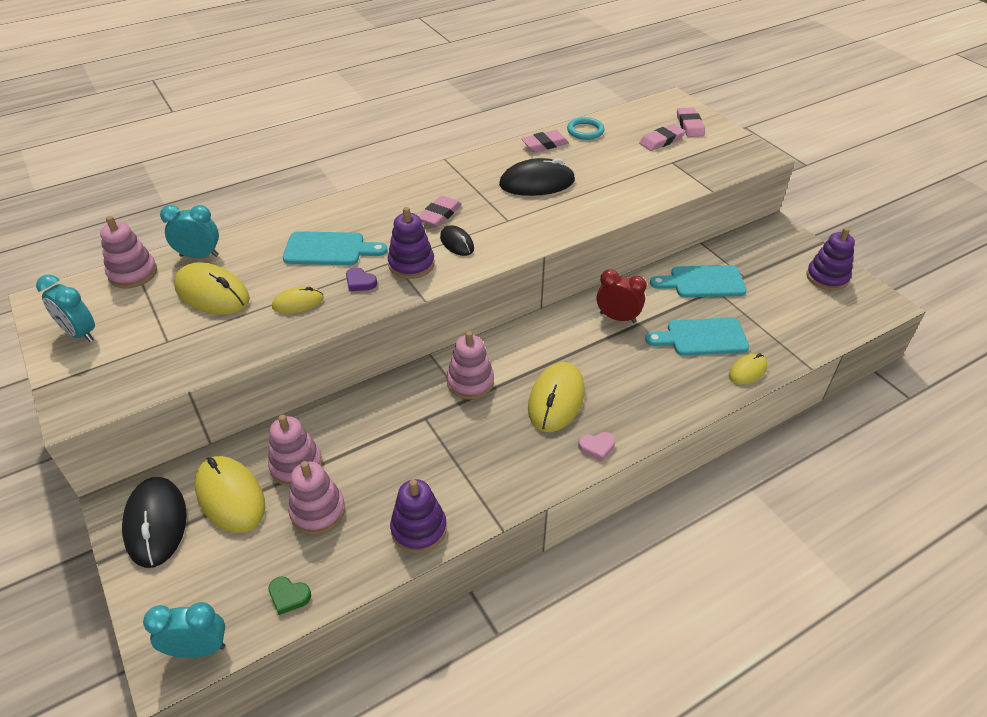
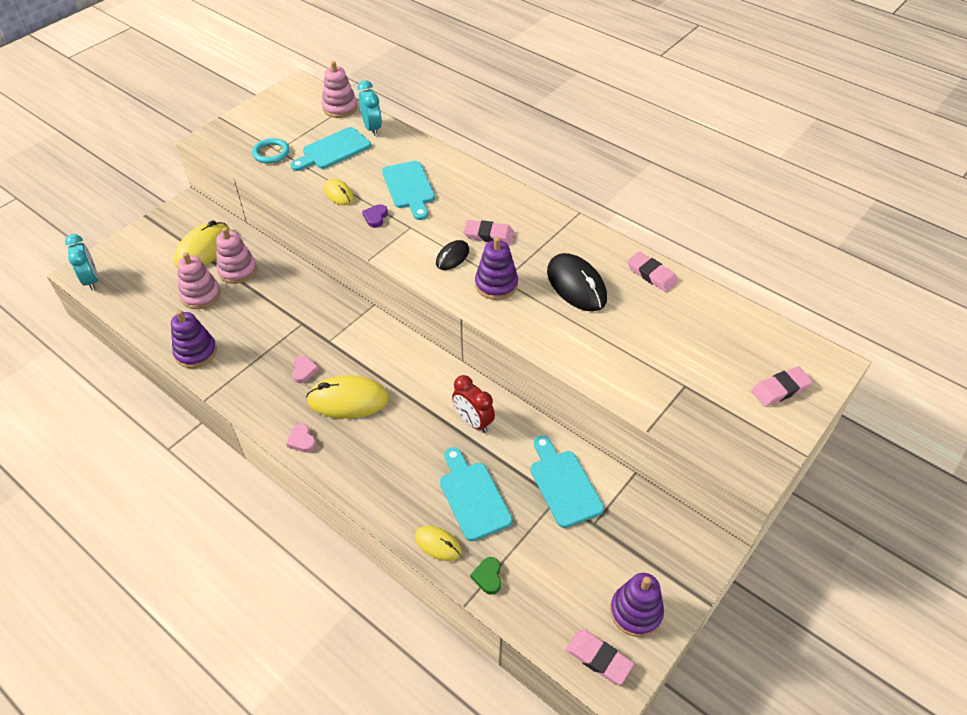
camera: 70 degrees right, 5 degrees up
turquoise clock [36,275,95,342] -> none
black mouse [122,477,187,568] -> none
yellow mouse [174,262,250,315] -> turquoise cutting board [290,127,371,171]
green heart [268,577,311,615] -> green heart moved to [470,557,501,595]
purple stacking toy [388,207,435,279] -> purple stacking toy moved to [475,237,518,300]
pink stacking toy [447,331,494,399] -> none
turquoise ring [567,117,605,140] -> turquoise ring moved to [252,138,289,164]
red clock [597,269,647,323] -> red clock turned 135 degrees clockwise [452,375,495,433]
pink eraser [639,124,686,151] -> pink eraser moved to [565,630,634,685]
none -> pink heart [292,356,319,383]

